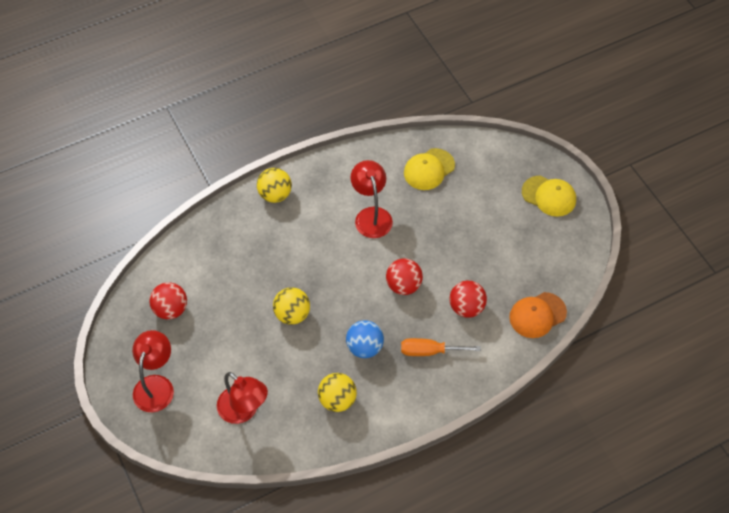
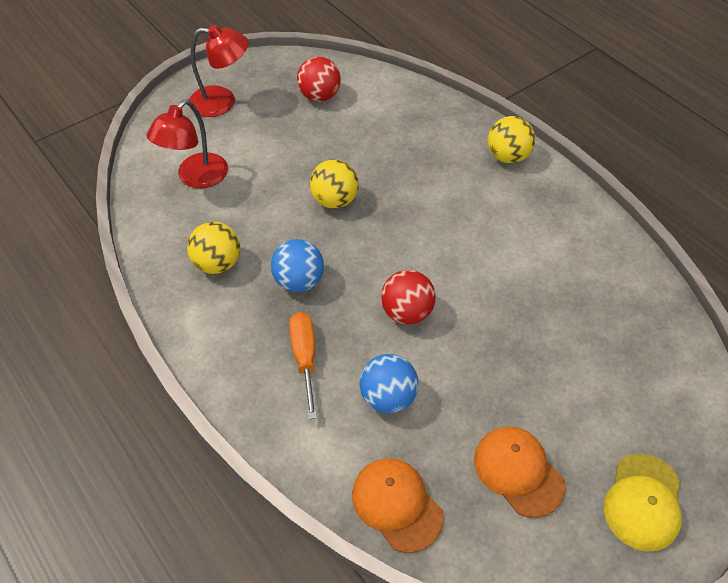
camera: 80 degrees right, 5 degrees down
red lamp [351,160,393,238] -> none
yellow cap [404,148,455,190] -> none
red ball [449,281,487,318] -> blue ball [360,354,418,414]
none -> orange cap [474,427,566,518]

